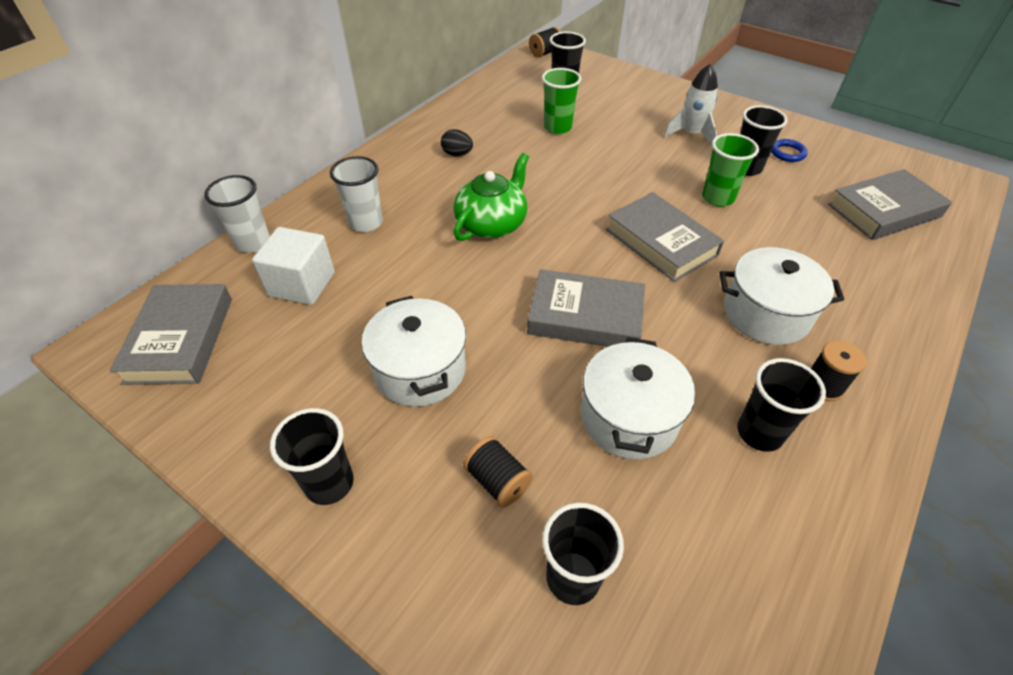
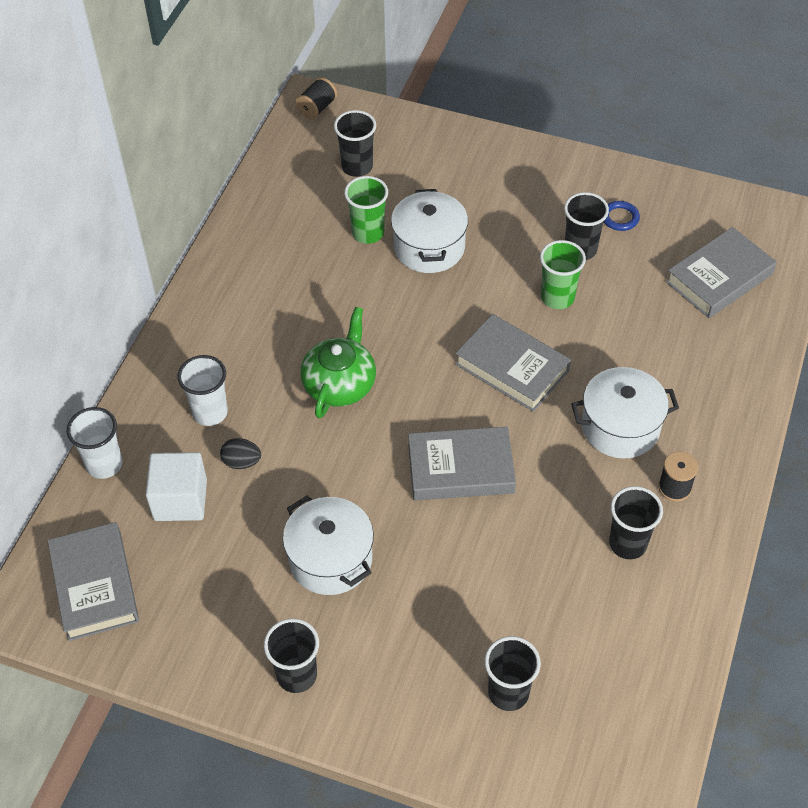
camera: 15 degrees left, 5 degrees up
black egg [441,129,473,156] -> black egg moved to [220,438,261,469]
black spool [463,436,533,507] -> none
white pot [581,337,695,459] -> white pot moved to [391,189,468,273]
white rocket [664,64,718,146] -> none

